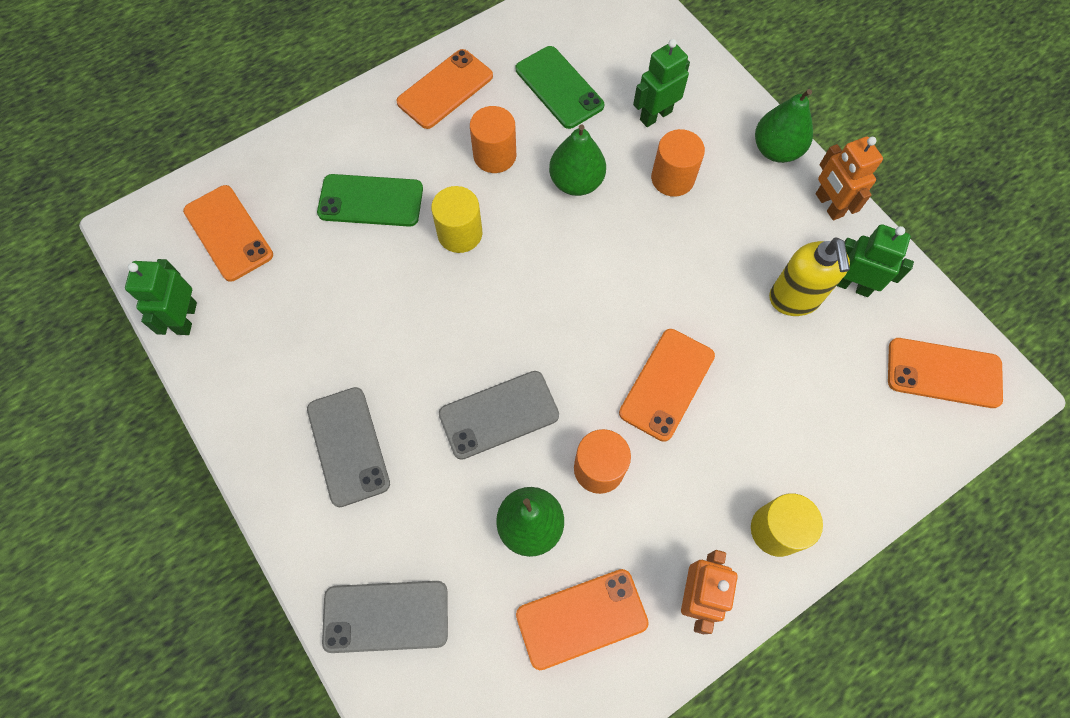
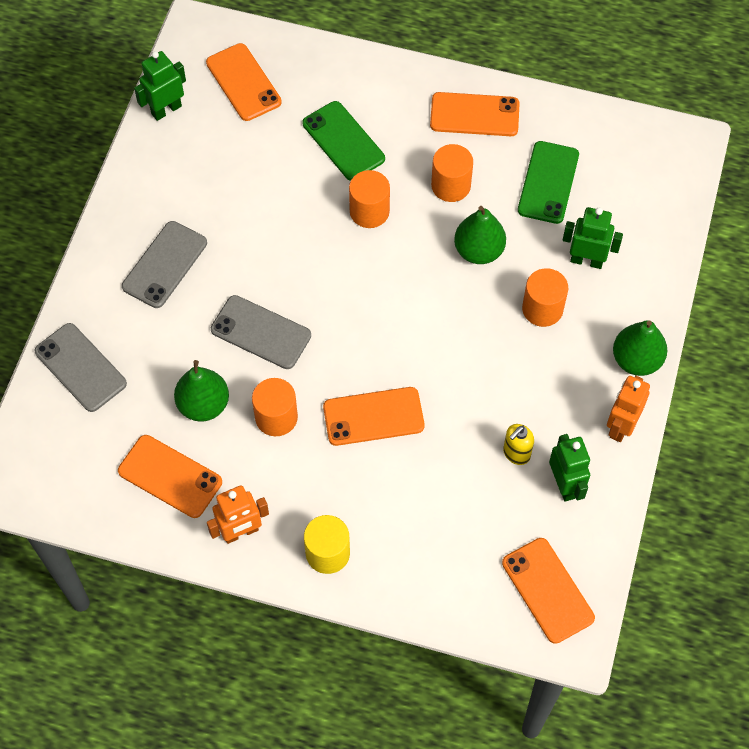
camera: 50 degrees right, 5 degrees down
orange phone [183,185,273,282] -> orange phone turned 45 degrees counterclockwise [206,43,282,121]
yellow cylinder [431,186,482,253] -> orange cylinder [349,170,390,228]
yellow soap dispenser [769,237,850,316] -> yellow soap dispenser [503,424,534,465], size x0.61

